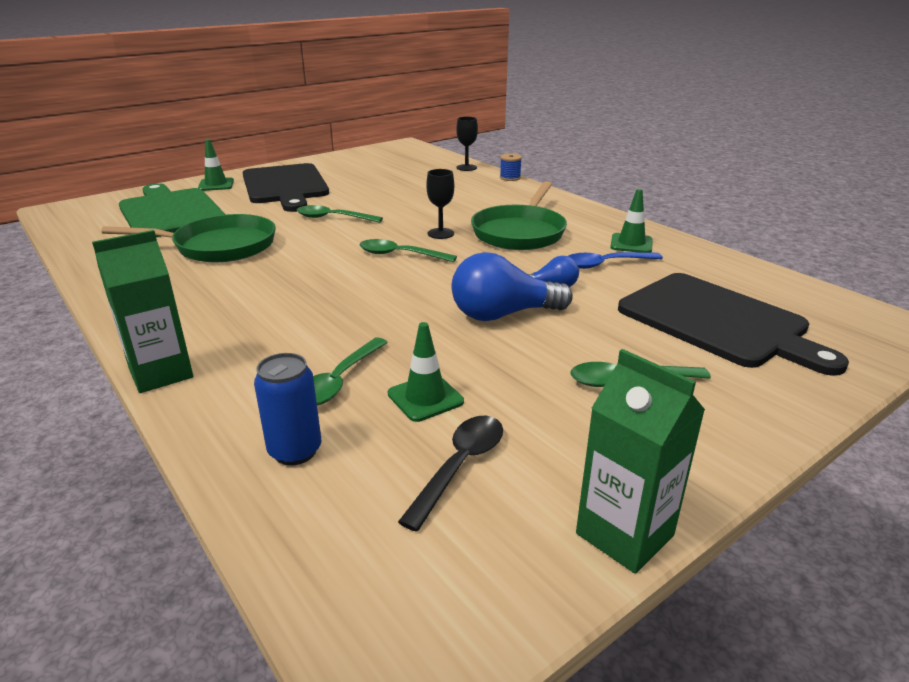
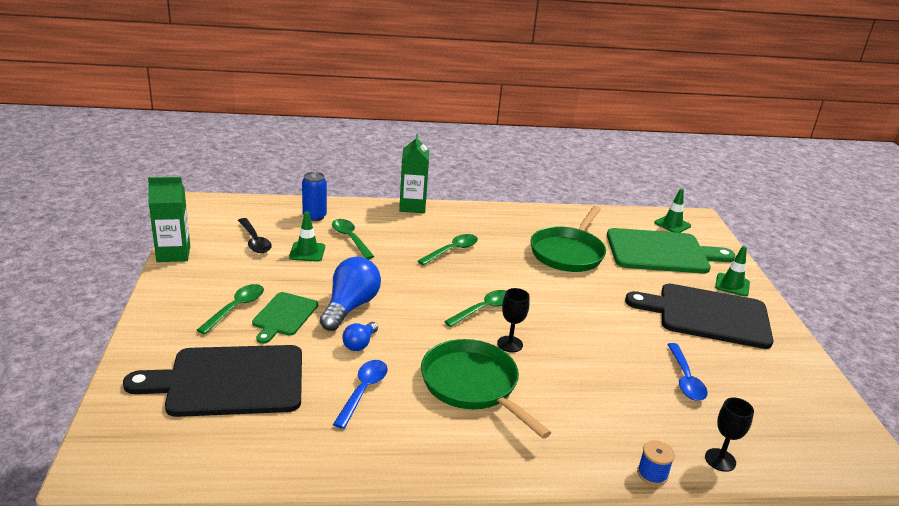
camera: 120 degrees right, 0 degrees up
green spoon [297,205,383,223] -> green spoon moved to [418,234,478,265]
green traffic cone [610,189,653,253] -> green traffic cone moved to [654,189,691,233]
none -> green cutting board [252,292,318,344]
none -> blue spoon [667,343,708,401]

